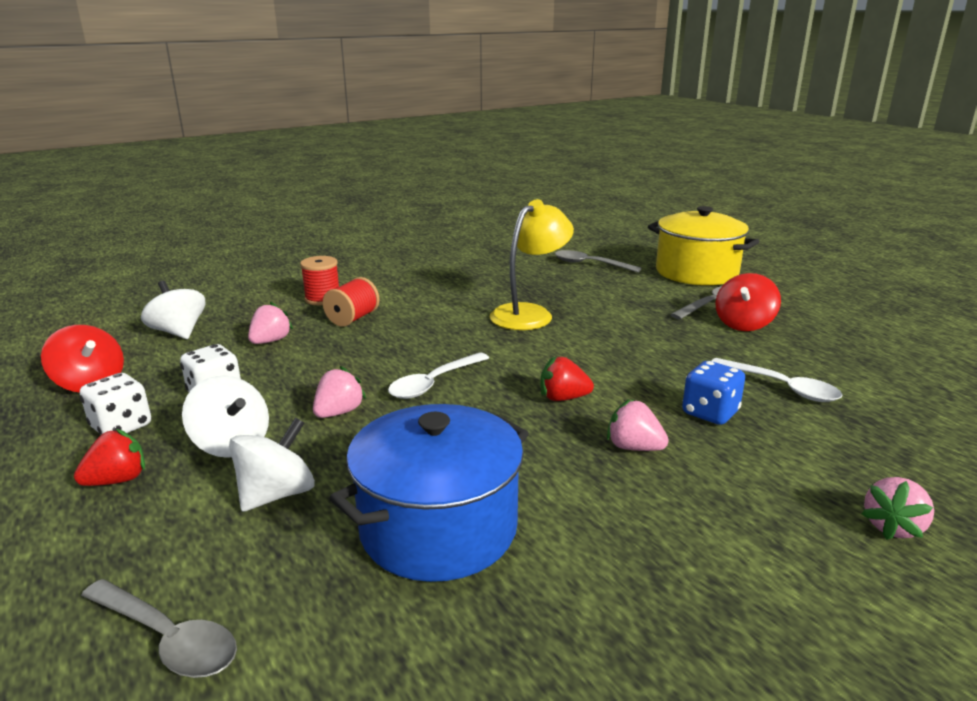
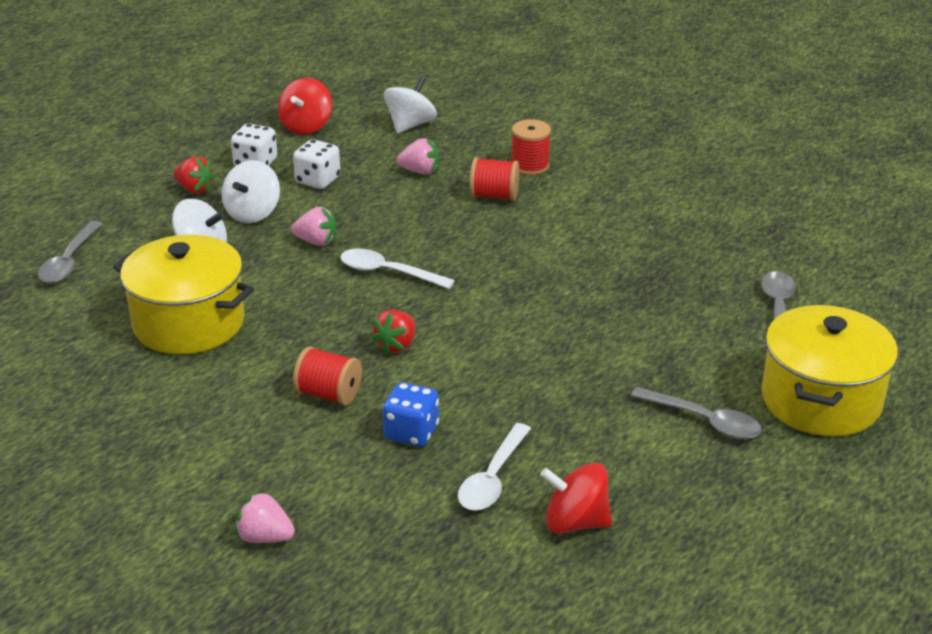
camera: 70 degrees right, 10 degrees up
blue pot [329,404,529,582] -> yellow pot [113,235,254,354]
yellow lamp [490,199,574,330] -> none
red strawberry [540,356,594,401] -> red strawberry turned 135 degrees counterclockwise [371,310,415,354]
pink strawberry [607,399,669,451] -> red spool [293,346,362,405]
red spinning top [715,273,781,331] -> red spinning top moved to [540,463,612,534]

